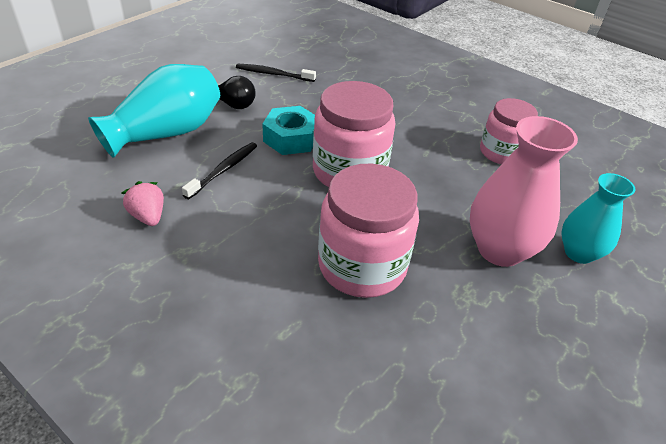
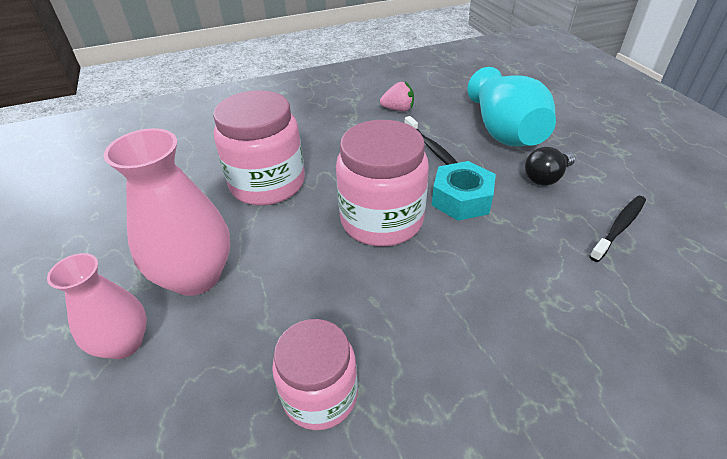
camera: 125 degrees right, 0 degrees up
turquoise vase [562,173,635,264] -> pink vase [47,253,147,359]

